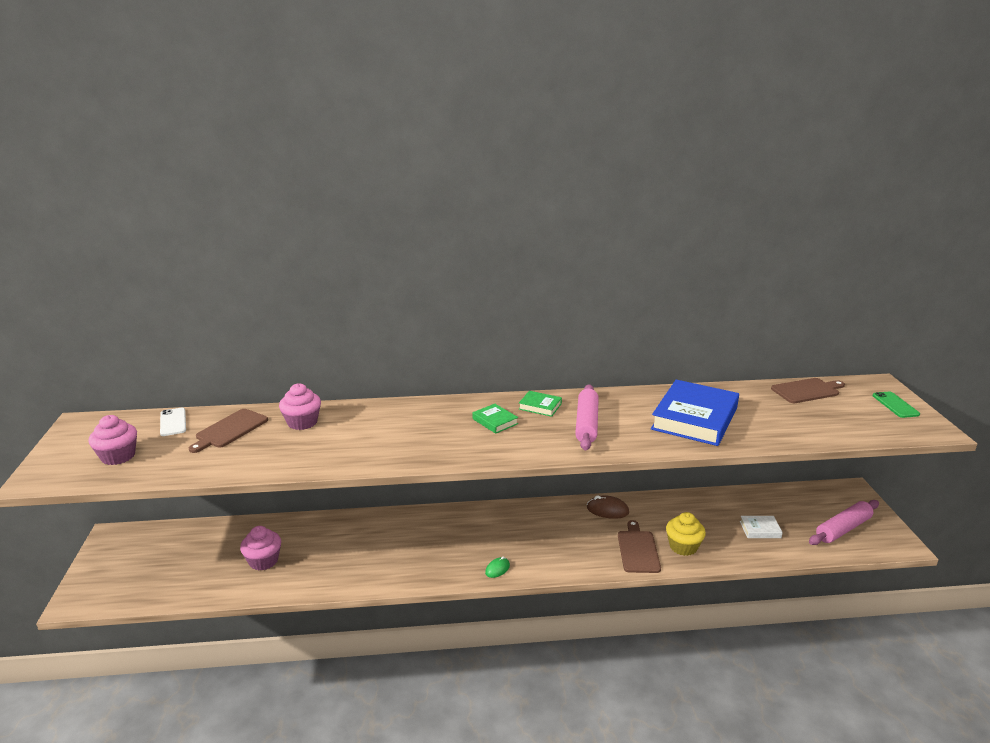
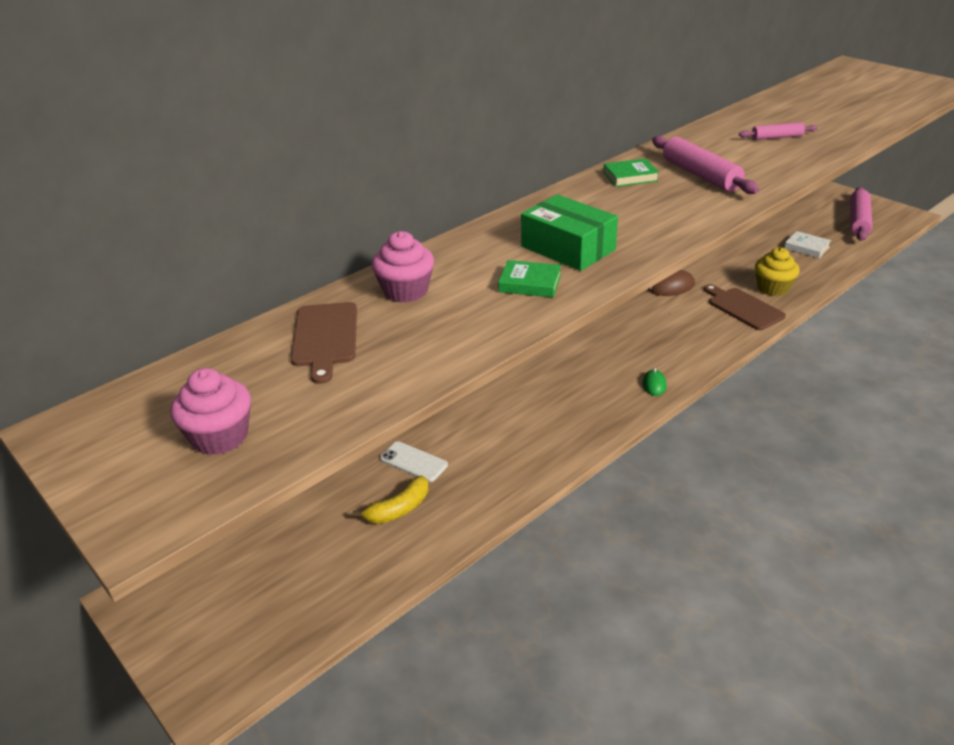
camera: 35 degrees left, 10 degrees up
white phone [160,408,186,436] -> white phone moved to [380,441,448,482]
pink cupcake [240,526,281,571] -> yellow banana [352,476,429,524]
green book [473,404,518,434] -> green book moved to [498,260,561,297]
blue book [651,380,739,446] -> pink rolling pin [739,122,818,140]
white book [740,516,783,538] -> white book turned 75 degrees clockwise [784,231,831,258]
brown cutting board [771,378,845,403] -> none
green phone [872,392,920,418] -> none
none -> green box [521,195,618,271]

